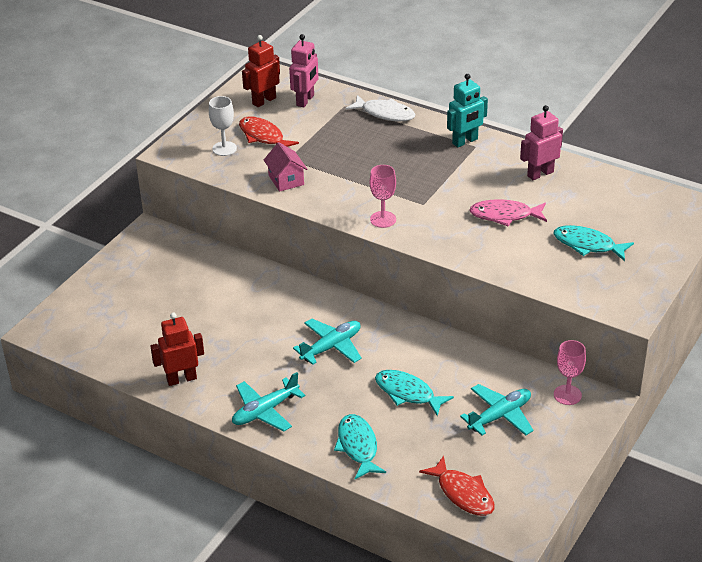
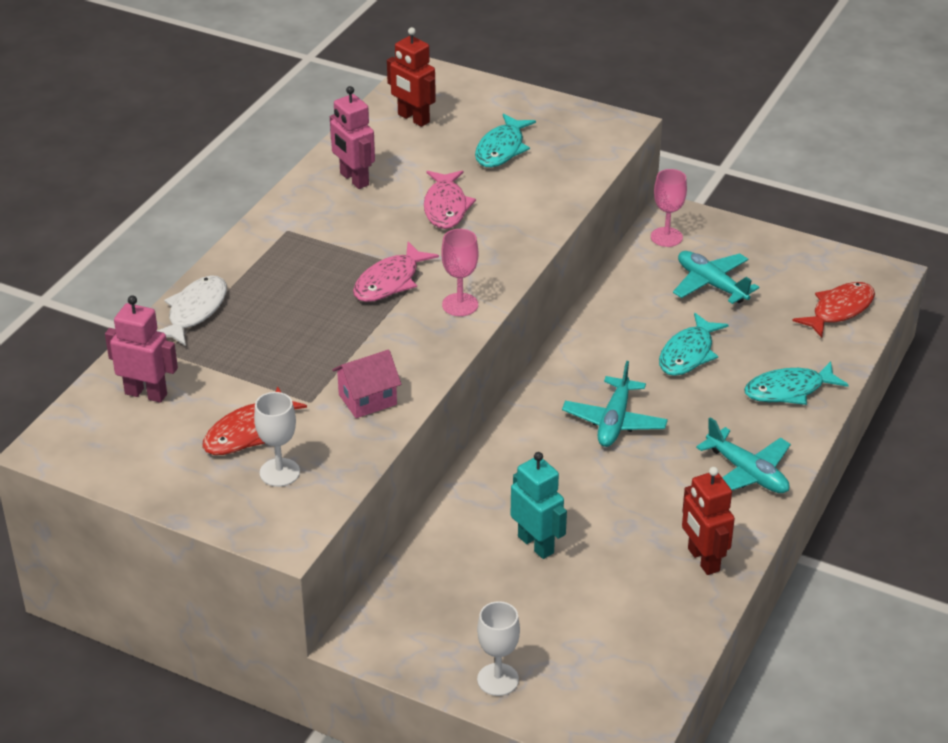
camera: 95 degrees left, 0 degrees up
red robot [242,35,280,107] -> red robot moved to [387,27,436,127]
turquoise plane [293,319,362,365] -> turquoise plane turned 120 degrees counterclockwise [562,361,668,447]
turquoise robot [447,74,488,147] -> turquoise robot moved to [511,452,567,559]
none -> pink fish [353,242,439,302]
none -> white goblet [477,601,520,696]

